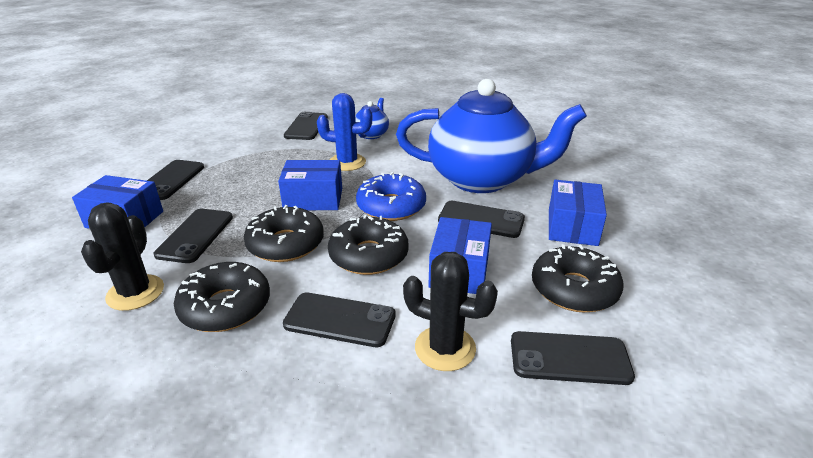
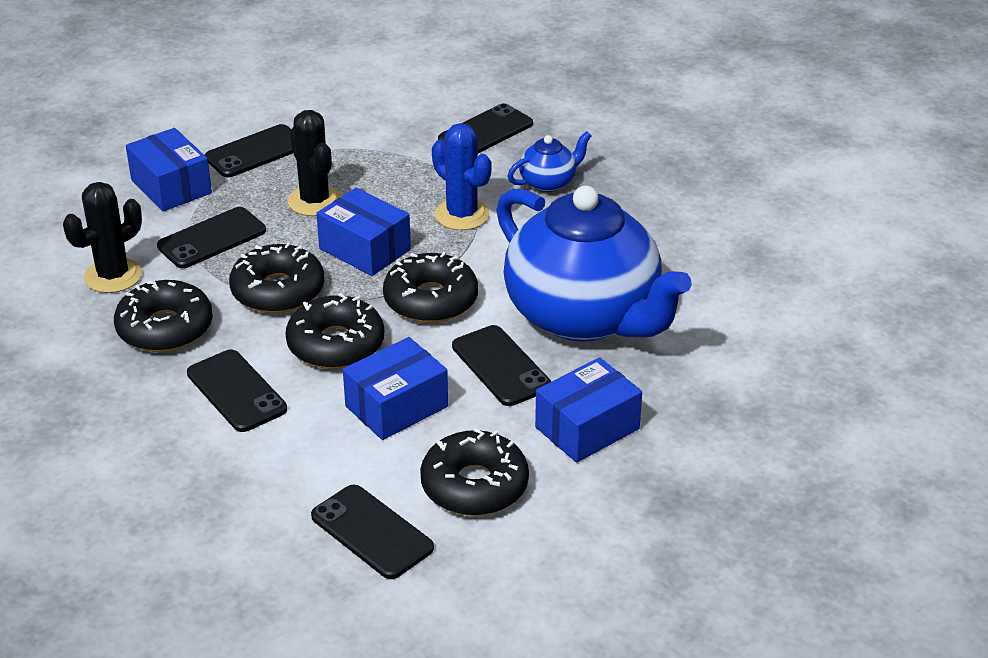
camera: 40 degrees right, 5 degrees up
blue donut [356,172,426,221] -> black donut [383,252,478,323]
black cactus [403,252,498,371] -> black cactus moved to [288,110,342,216]

